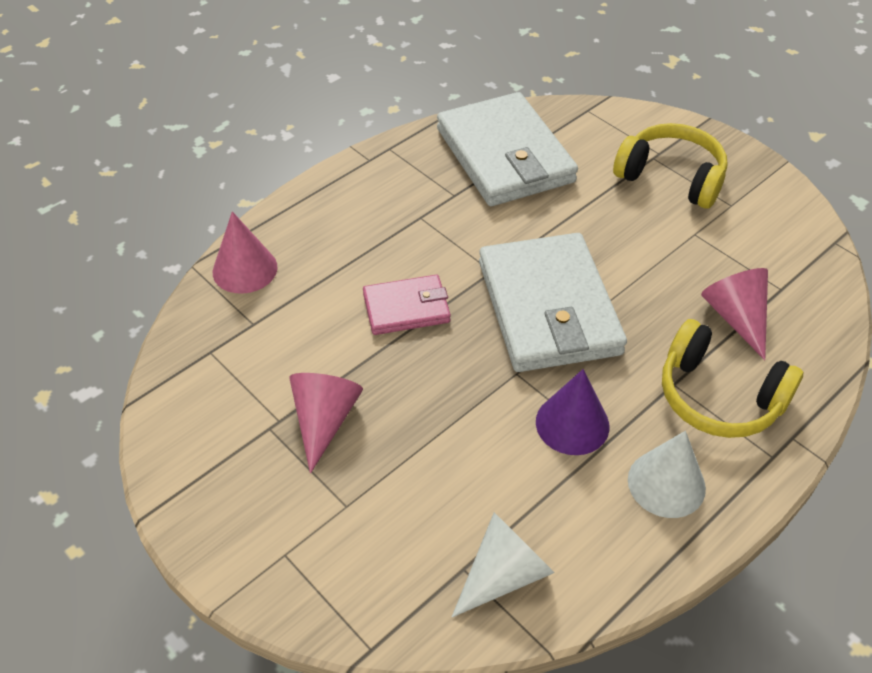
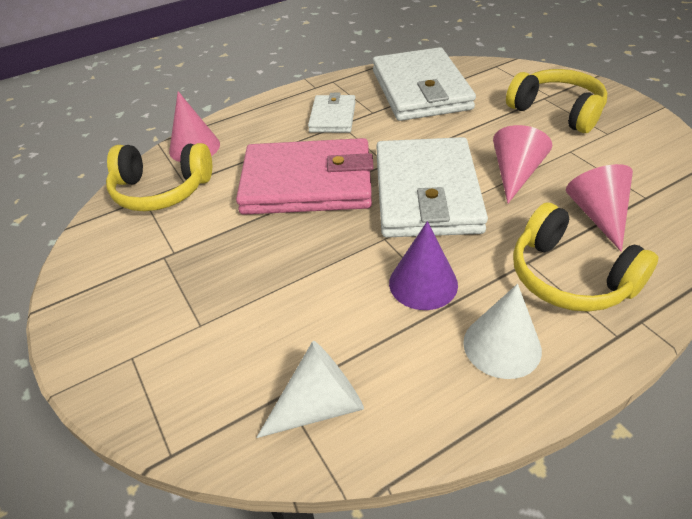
camera: 15 degrees right, 5 degrees down
pink cone [289,373,363,473] -> pink cone moved to [493,125,552,203]
pink wallet [363,275,451,335] -> pink wallet [236,138,374,215], size x1.92
none -> yellow headphones [106,143,212,211]
none -> white wallet [308,93,356,133]

